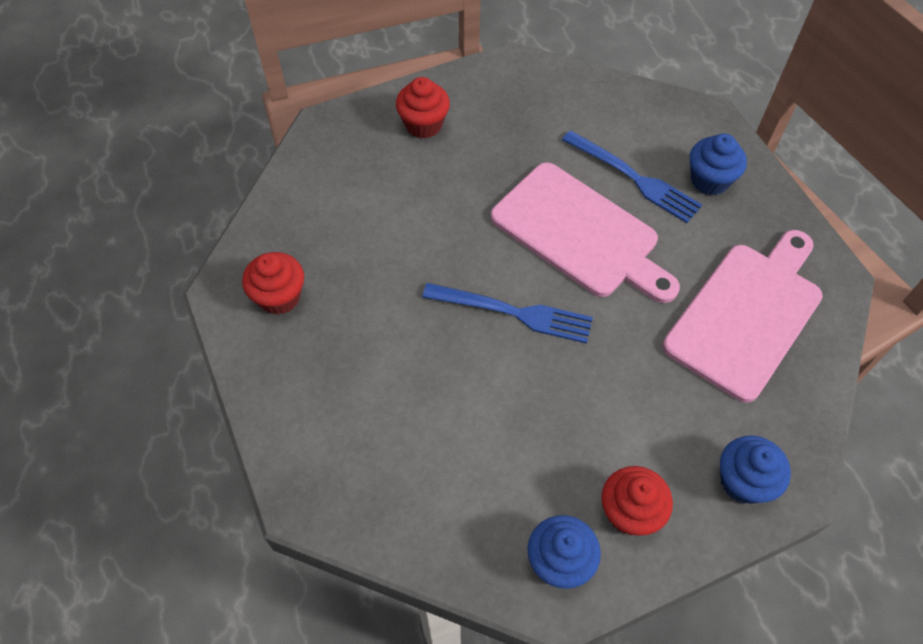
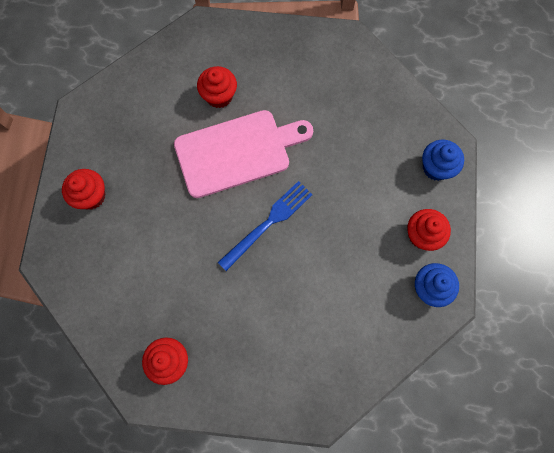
camera: 60 degrees left, 15 degrees up
blue fork [562,130,702,223] -> red cupcake [197,66,237,108]
pink cutting board [663,230,823,403] -> none
blue cupcake [690,133,747,196] -> none

